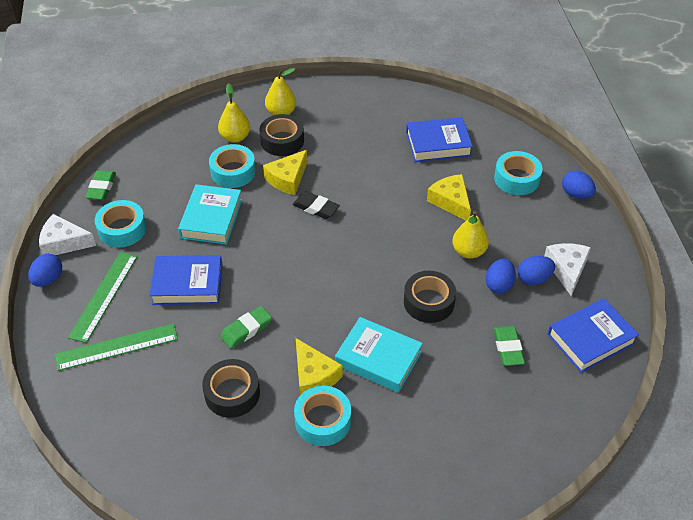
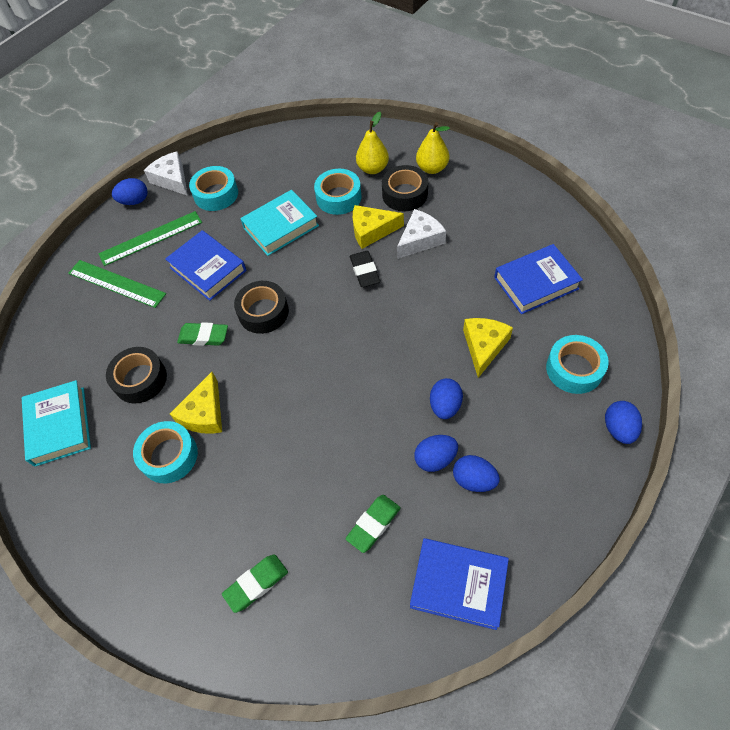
camera: 50 degrees right, 10 degrees up
green eraser [85,170,116,200] -> green eraser moved to [222,554,288,613]
turquoise book [335,317,423,393] -> turquoise book moved to [22,380,91,467]
black tape [404,271,456,323] -> black tape moved to [234,281,289,334]
blue book [406,117,473,162] -> blue book turned 60 degrees counterclockwise [494,244,583,314]
yellow pear [452,211,489,259] -> blue egg [430,378,463,419]
white cheese [544,243,591,296] -> white cheese moved to [397,209,446,259]

